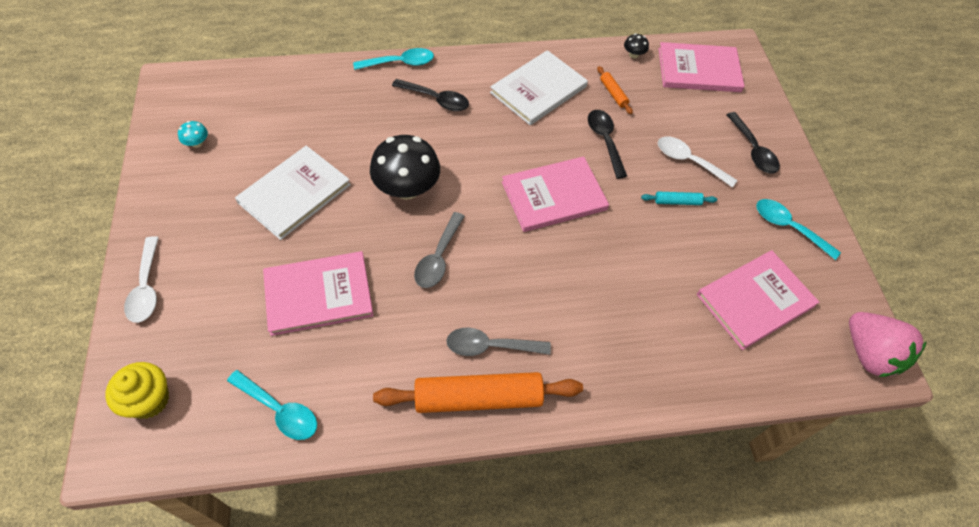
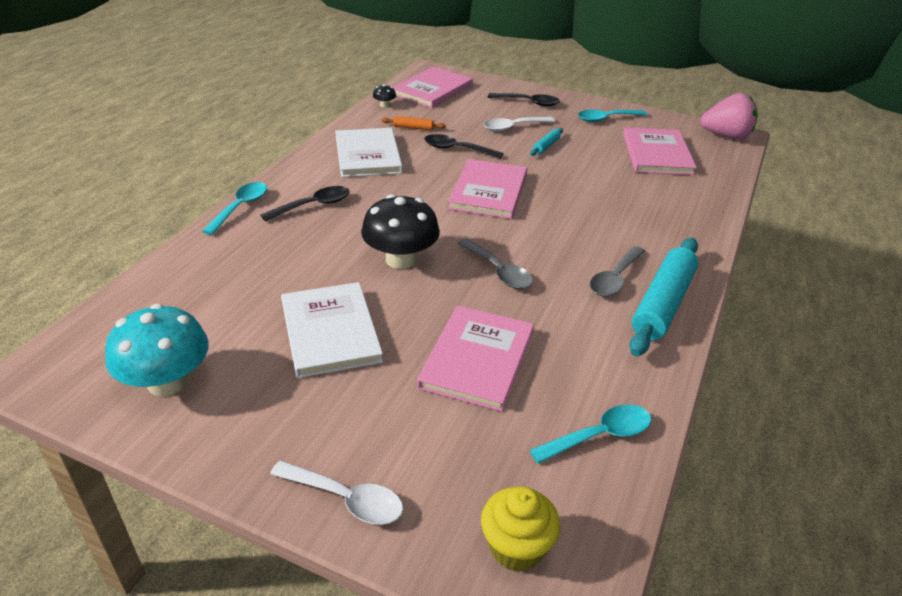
camera: 55 degrees left, 20 degrees down
turquoise mushroom [178,121,208,148] -> turquoise mushroom [105,304,209,396], size x2.36
orange rolling pin [373,372,583,413] -> turquoise rolling pin [629,238,699,357]

